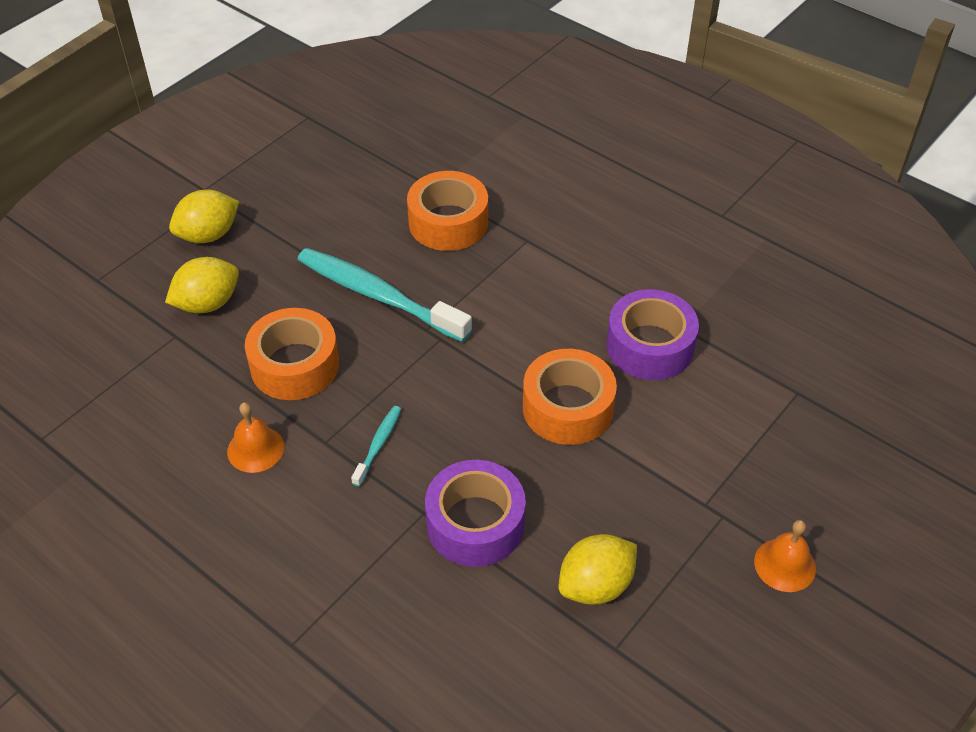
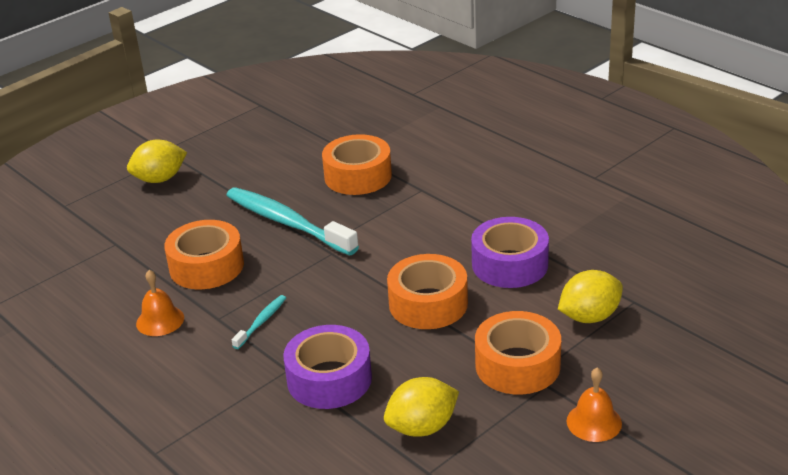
camera: 10 degrees right, 15 degrees down
yellow lemon [165,257,239,313] -> yellow lemon moved to [558,270,623,323]
none -> orange tape [475,311,561,394]

